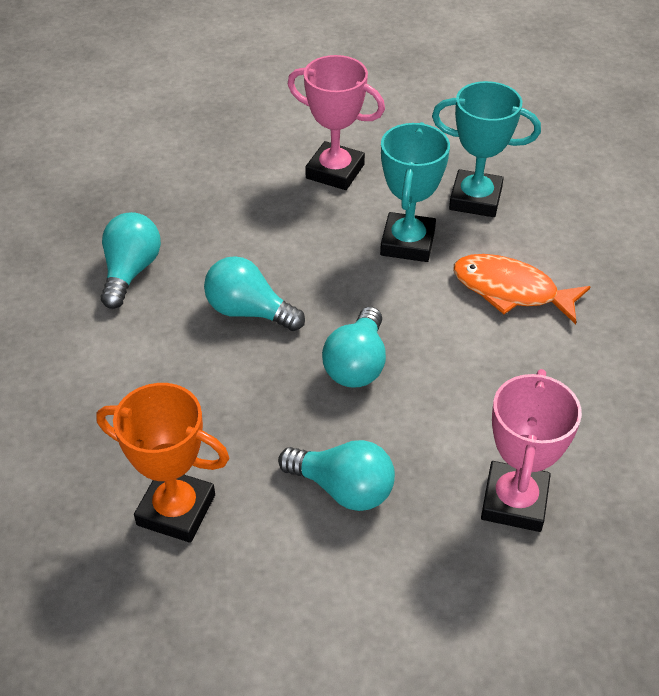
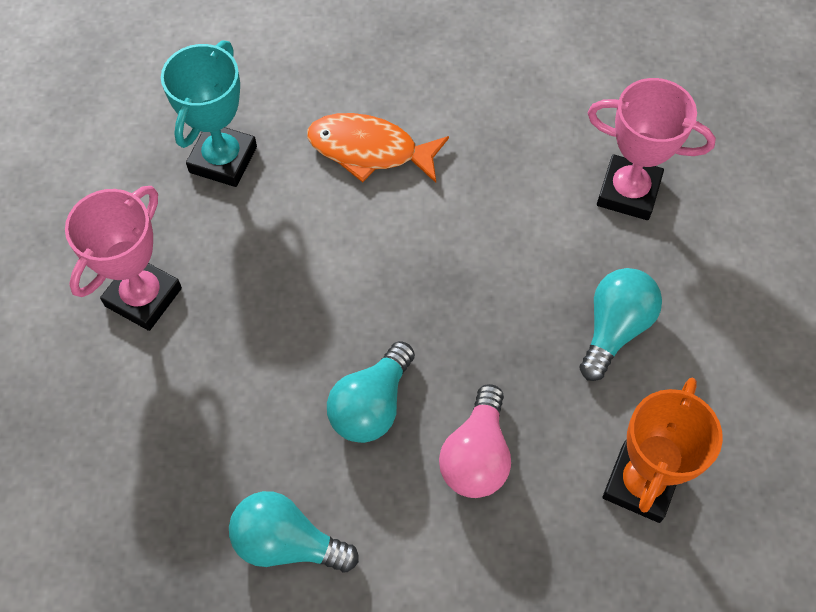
camera: 85 degrees left, 15 degrees up
turquoise light bulb [322,307,386,387] -> none
turquoise trophy [380,122,450,262] -> none
orange fish [453,254,591,324] -> orange fish turned 75 degrees clockwise [307,113,449,183]
none -> pink light bulb [439,384,511,498]

